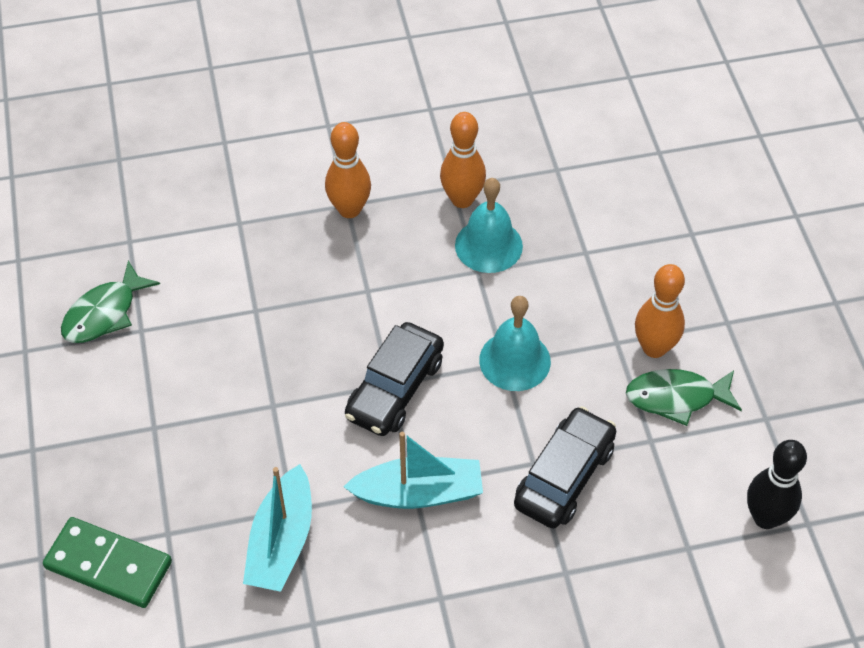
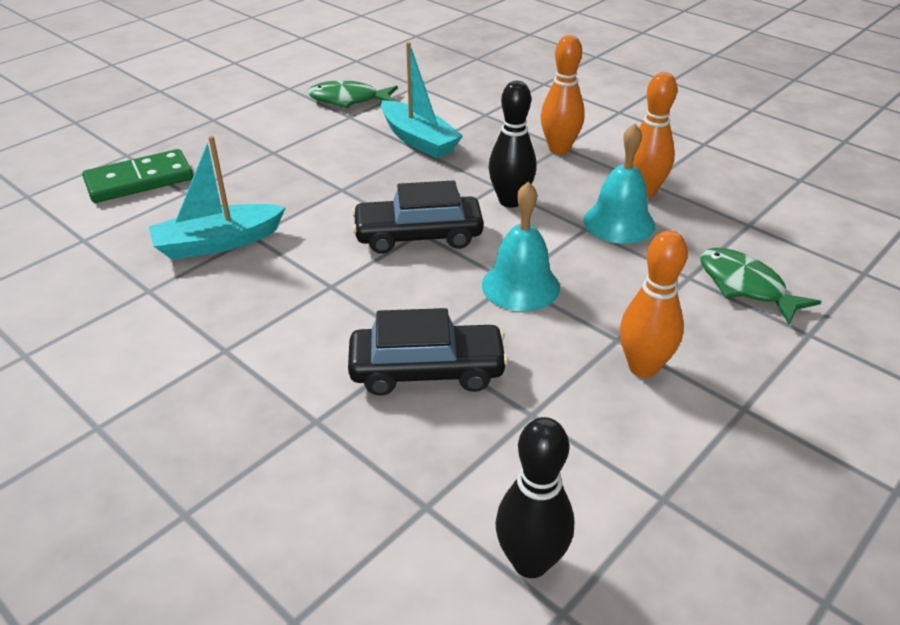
camera: 55 degrees right, 15 degrees down
green domino [43,517,172,608] -> green domino turned 75 degrees clockwise [82,149,193,203]
turquoise boat [343,432,483,509] -> turquoise boat moved to [381,42,463,158]
green fish [626,369,742,426] -> green fish moved to [700,248,821,324]
none -> black bowling pin [489,81,537,208]

